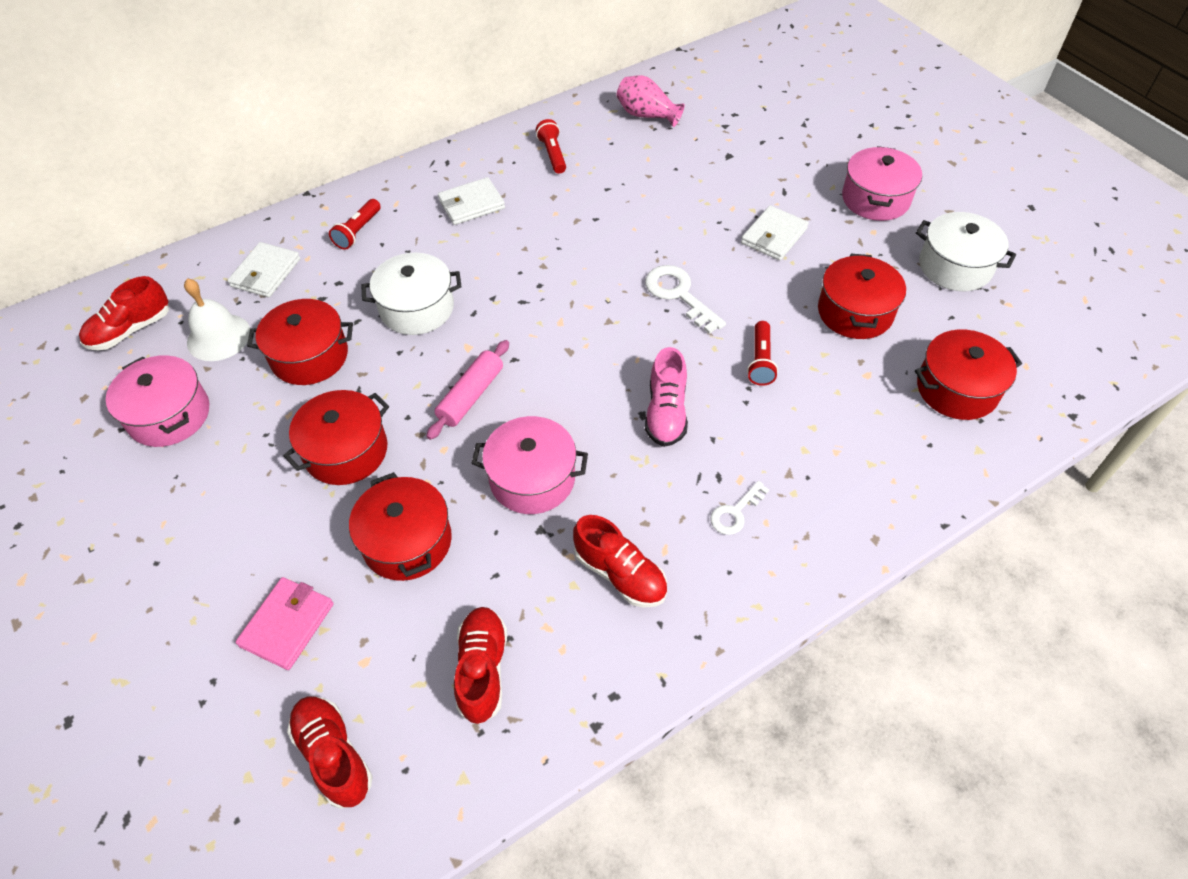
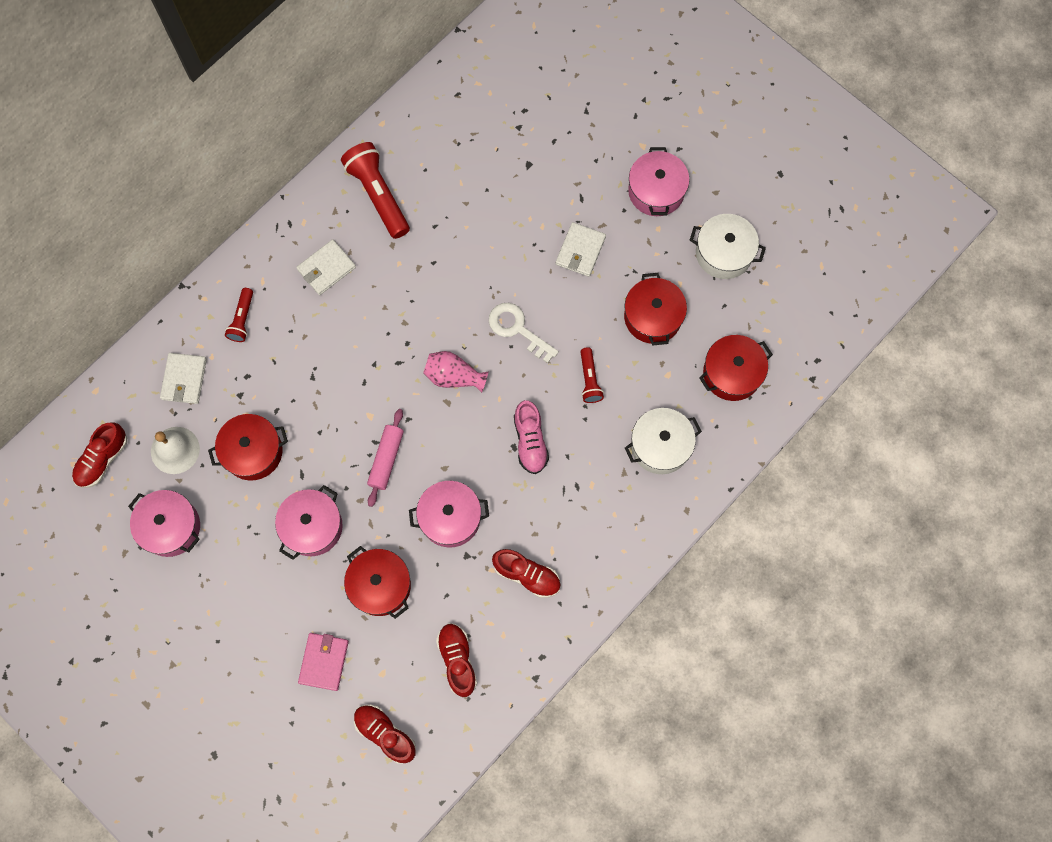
camera: 15 degrees left, 20 degrees up
red pot [283,390,389,485] -> pink pot [275,485,343,560]
white pot [361,253,461,335] -> white pot moved to [625,408,702,474]
red flashlight [536,119,566,174] -> red flashlight [341,142,410,239], size x1.83
pink vase [616,75,685,127] -> pink vase moved to [423,351,489,393]
white key [710,481,769,535] -> none

